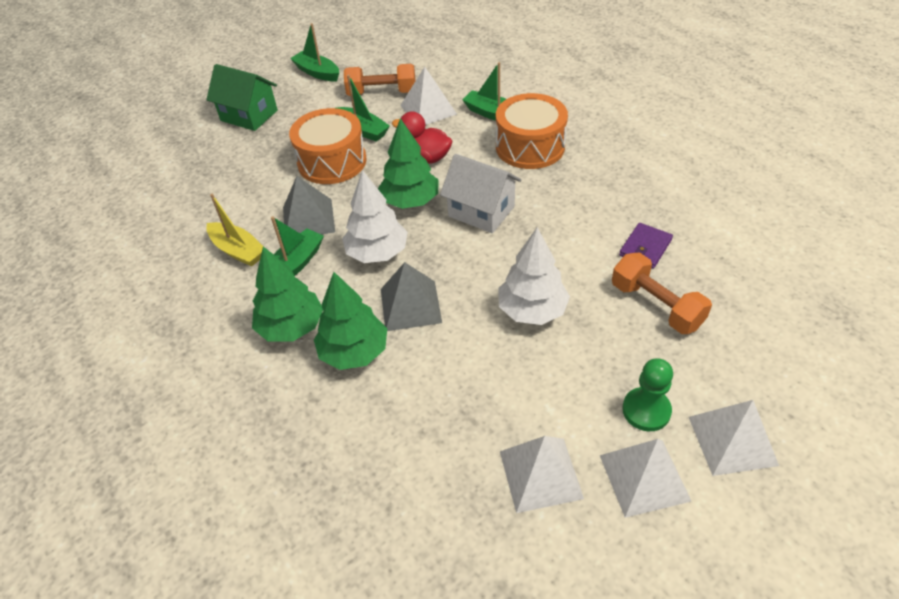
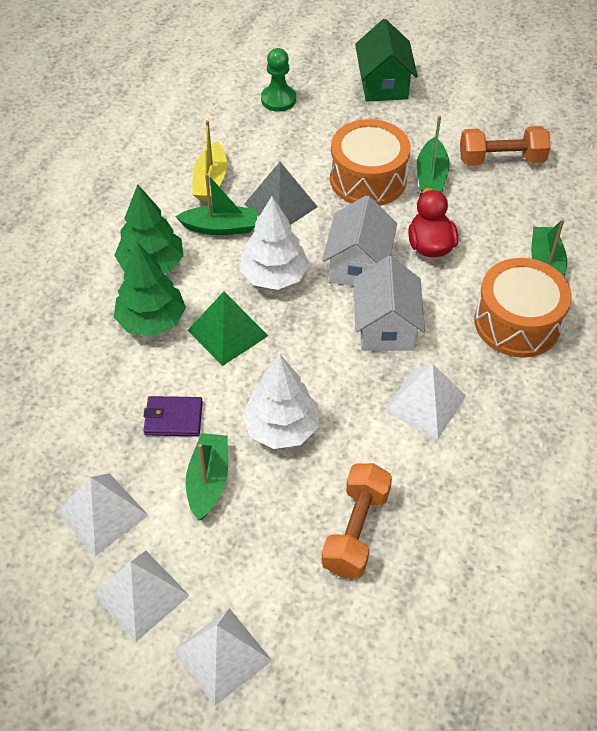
camera: 55 degrees right, 5 degrees up
green boat [290,23,339,81] -> green boat moved to [186,433,228,520]
orange dumbbell [344,64,415,96] -> orange dumbbell turned 60 degrees counterclockwise [460,126,551,166]
green tree [378,118,439,209] -> white house [322,195,397,286]
grey pyramid [381,262,442,331] -> green pyramid [188,292,268,366]
white pyramid [400,67,457,125] -> white pyramid moved to [384,363,466,439]
purple wallet [619,223,673,269] -> purple wallet moved to [143,396,203,436]
green pawn [622,358,673,431] -> green pawn moved to [261,48,296,112]

